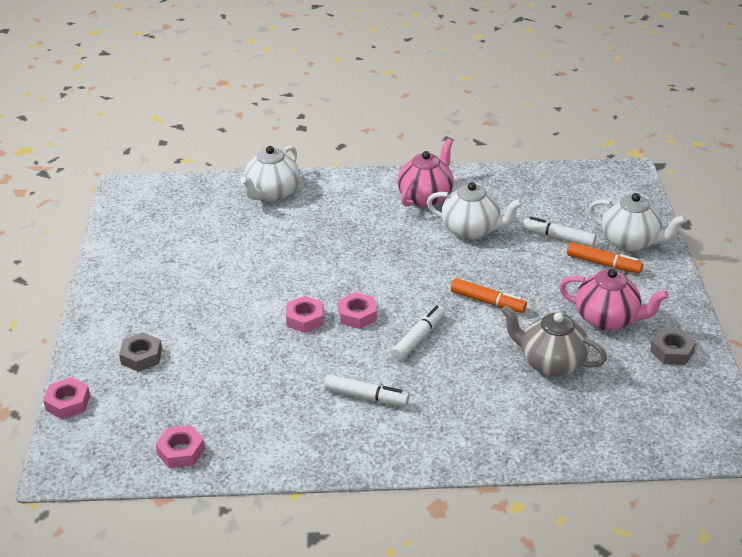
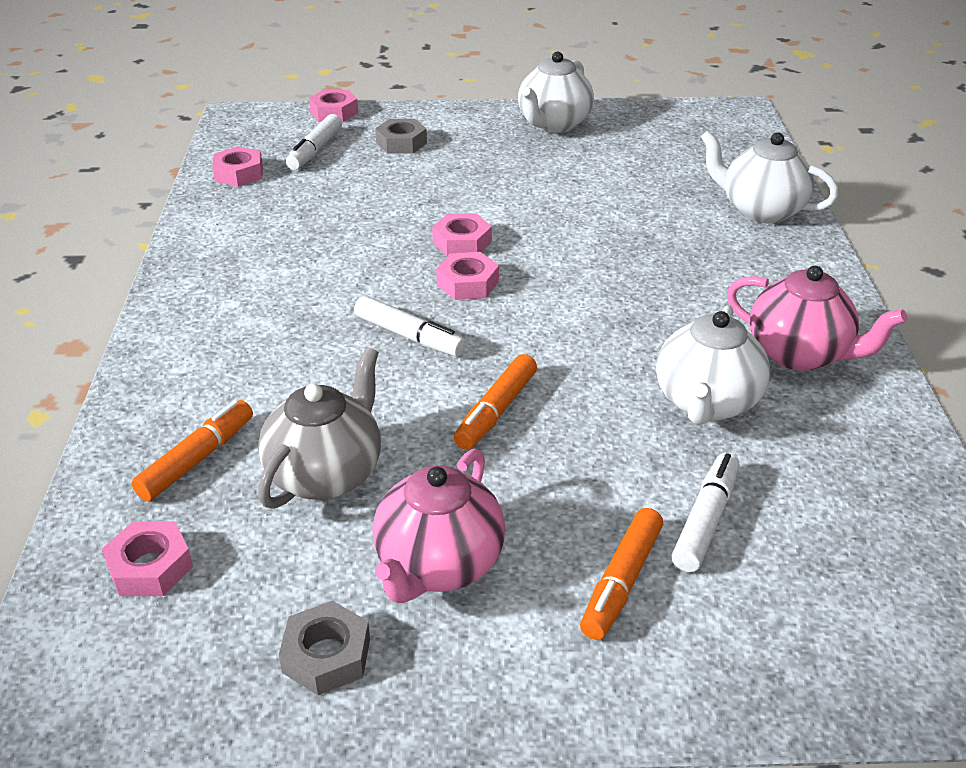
camera: 90 degrees right, 0 degrees up
white marker [324,374,409,406] -> white marker moved to [286,114,342,170]
white teapot [588,193,687,251] -> white teapot moved to [518,51,594,133]
none -> pink nut [102,521,193,596]
none -> orange marker [131,400,253,501]

